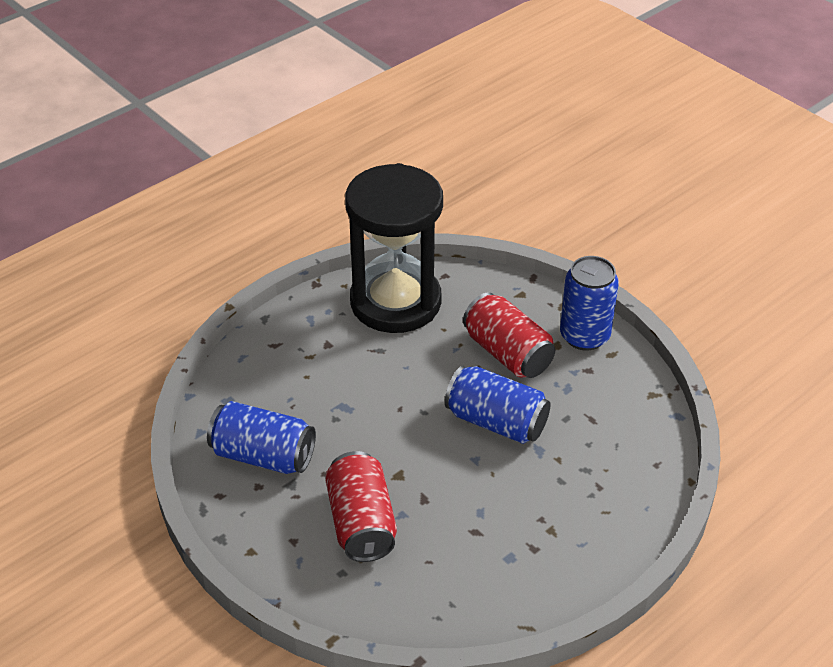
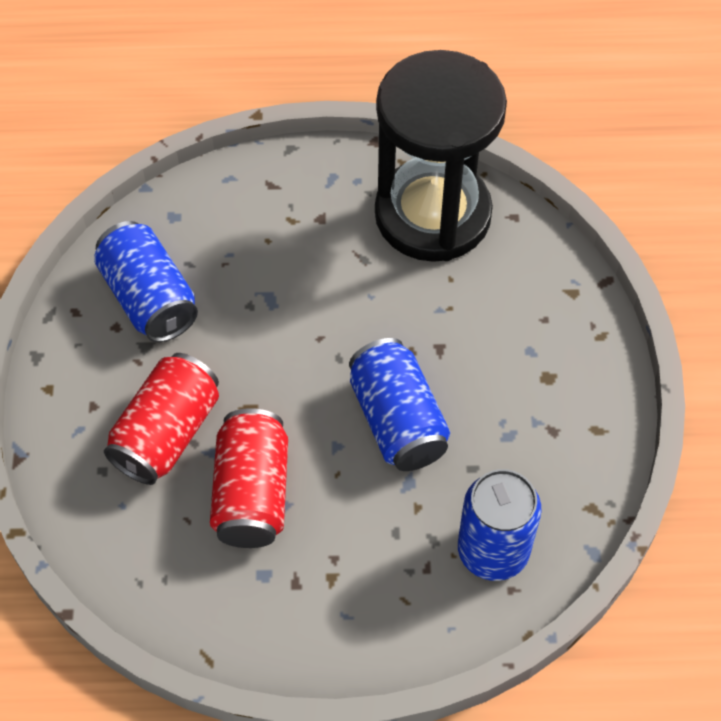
camera: 40 degrees right, 15 degrees up
red can [463,292,555,378] -> red can moved to [210,408,288,548]
blue can [560,256,619,350] -> blue can moved to [458,469,542,581]

